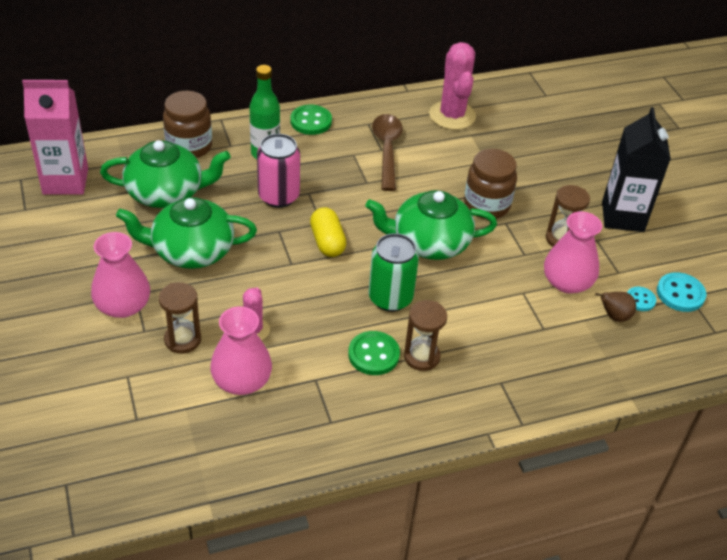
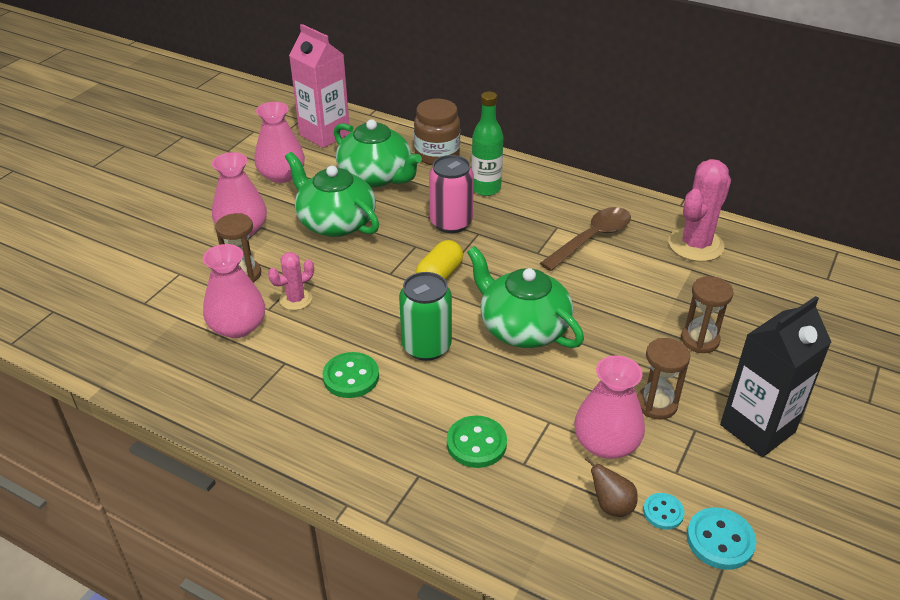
camera: 50 degrees right, 5 degrees down
green button [291,105,332,135] -> green button moved to [447,415,507,468]
brown hourglass [404,300,447,371] -> brown hourglass moved to [681,276,734,353]
brown jar [464,149,517,219] -> none
none -> pink vase [254,102,305,183]

